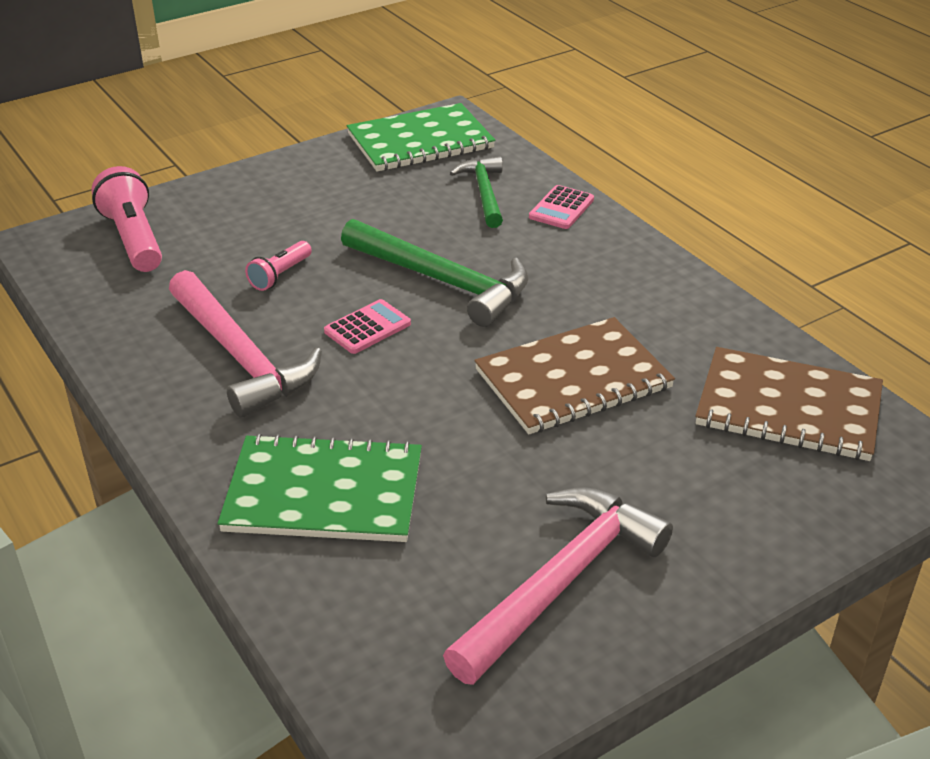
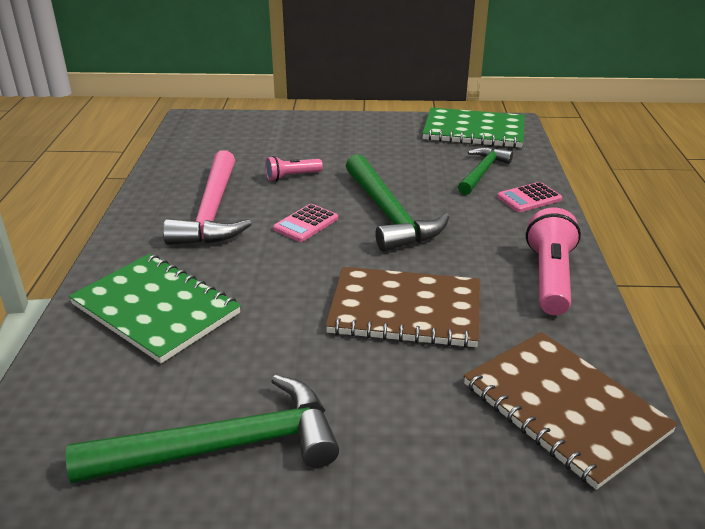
camera: 35 degrees right, 5 degrees down
pink flashlight [91,166,162,272] -> pink flashlight moved to [526,208,581,315]
pink calculator [324,299,411,354] -> pink calculator turned 135 degrees clockwise [273,204,338,242]
pink hammer [443,487,673,685] -> green hammer [65,375,339,484]

